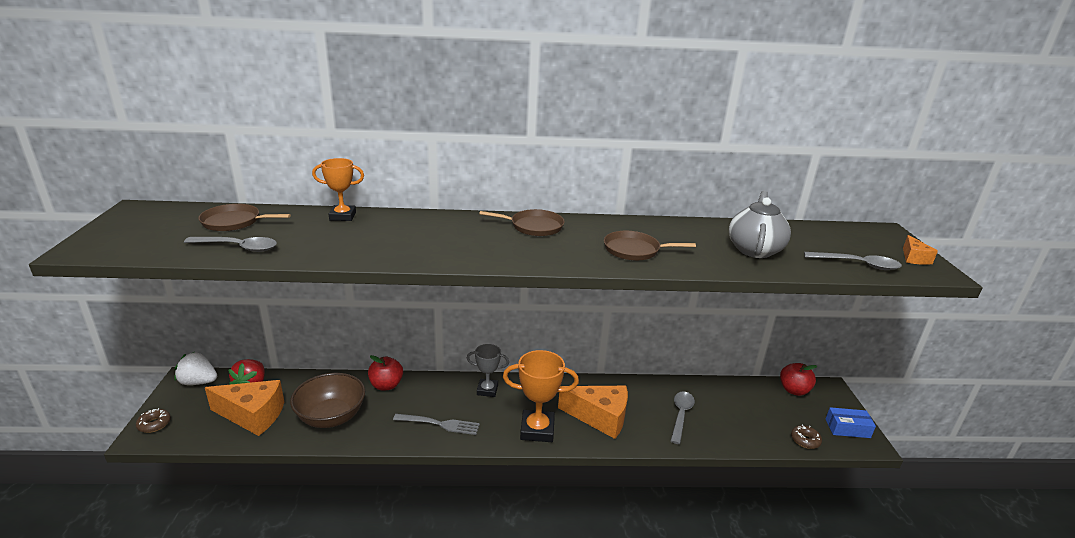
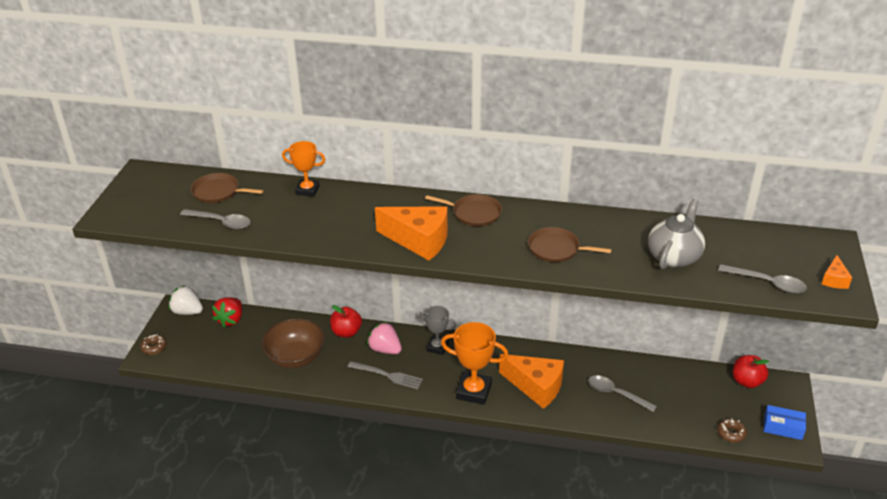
camera: 15 degrees right, 10 degrees up
orange cheese [205,380,284,436] -> orange cheese moved to [375,206,448,260]
grey spoon [671,391,695,444] -> grey spoon turned 90 degrees counterclockwise [588,375,657,412]
none -> pink strawberry [367,322,402,354]

